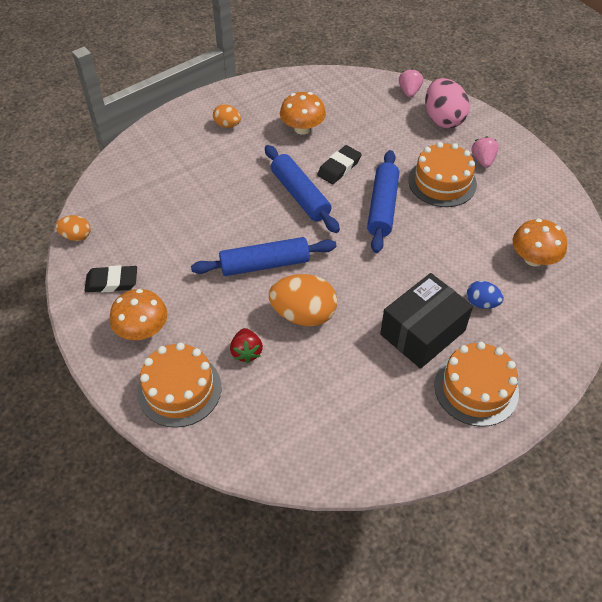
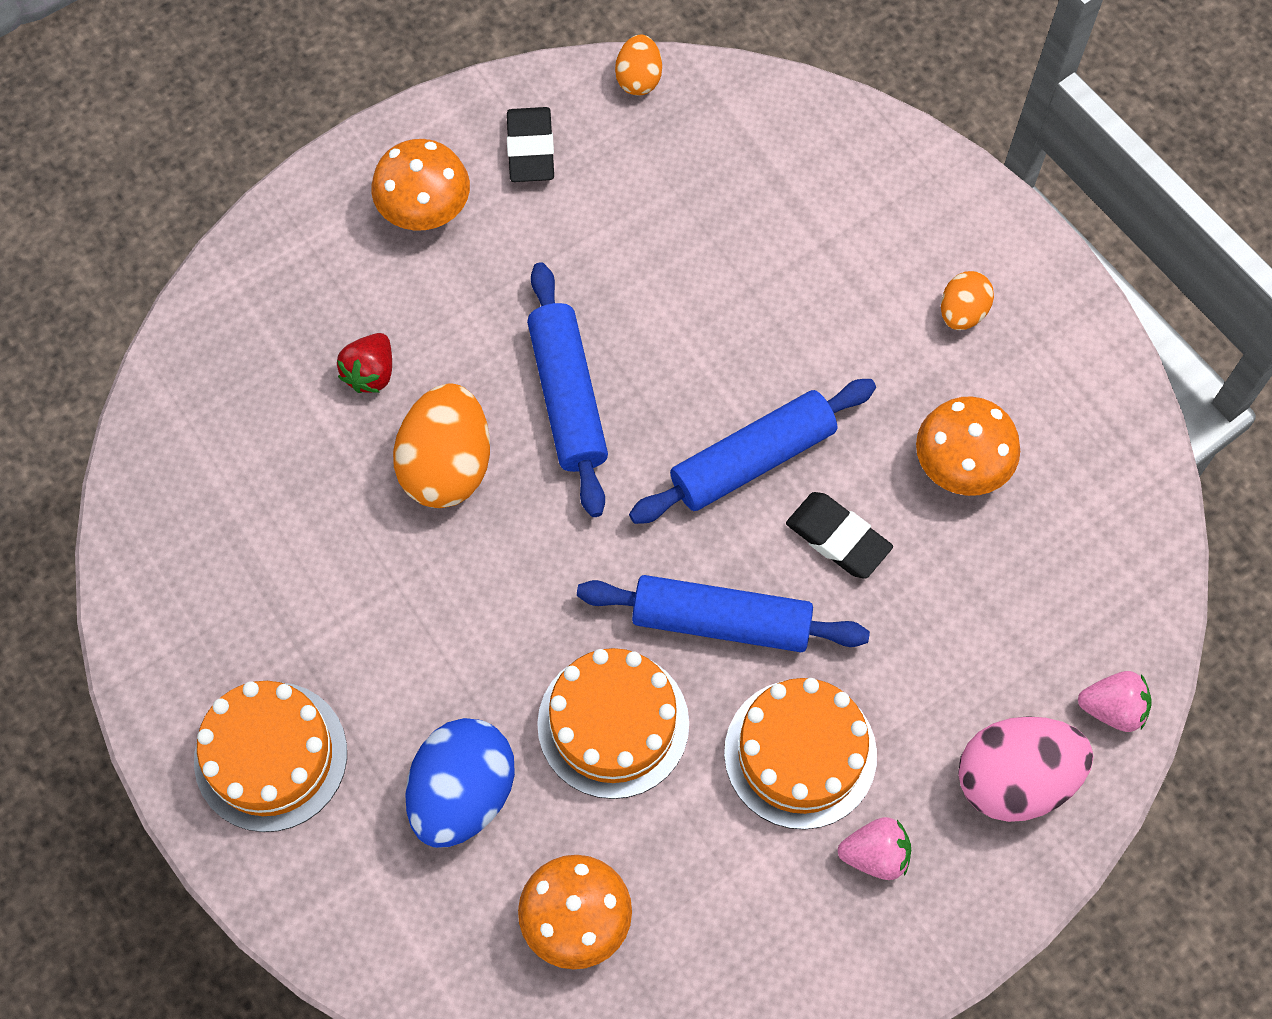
camera: 90 degrees right, 15 degrees up
orange cake [137,342,222,428] -> orange cake moved to [537,648,689,799]
red strawberry [230,328,263,363] -> red strawberry turned 60 degrees counterclockwise [337,333,392,393]
black box [380,273,473,369] -> none
blue egg [467,281,504,309] -> blue egg [405,718,515,848], size x1.85

